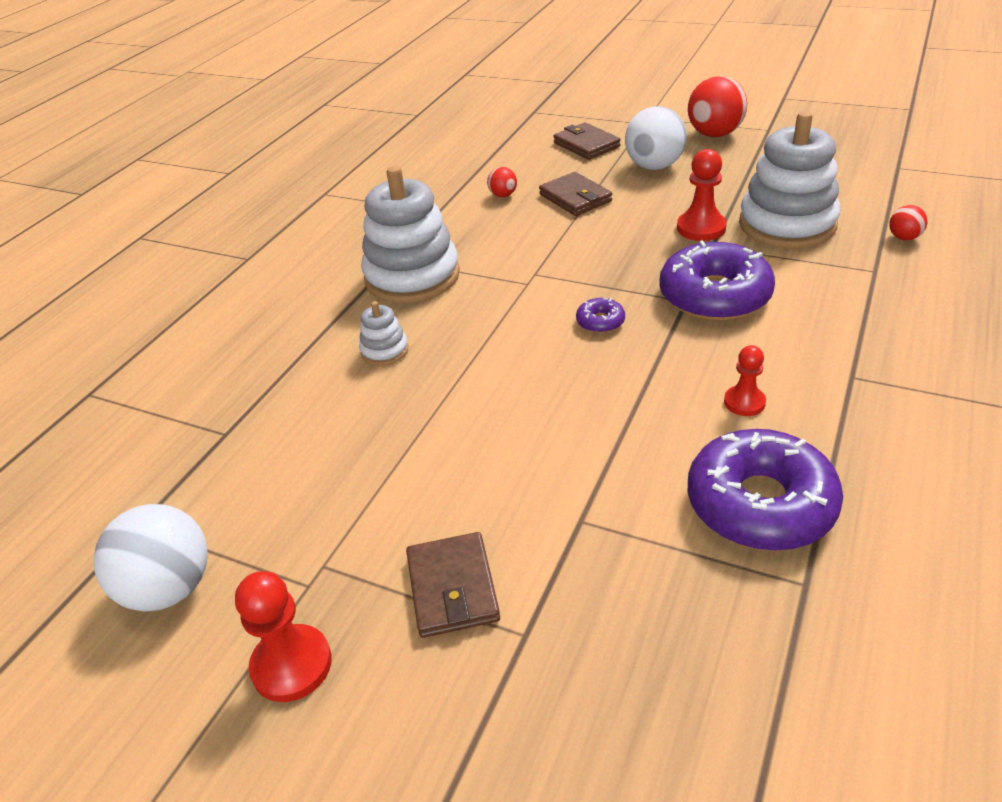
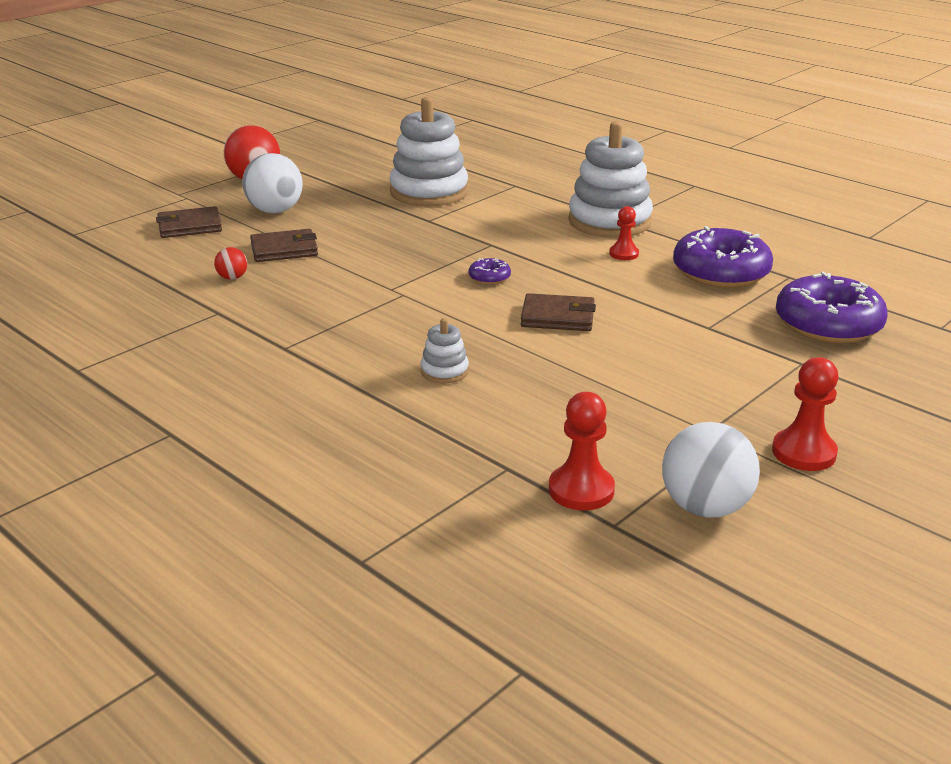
camera: 75 degrees left, 10 degrees down
white stacking toy [361,166,460,303] -> white stacking toy moved to [568,121,653,238]
brown wallet [406,532,500,638] -> brown wallet moved to [521,293,596,331]
purple donut [659,240,775,321] -> purple donut moved to [776,272,888,343]
red pawn [677,149,727,241] -> red pawn moved to [549,392,615,511]
red ball [889,205,928,240] -> none

